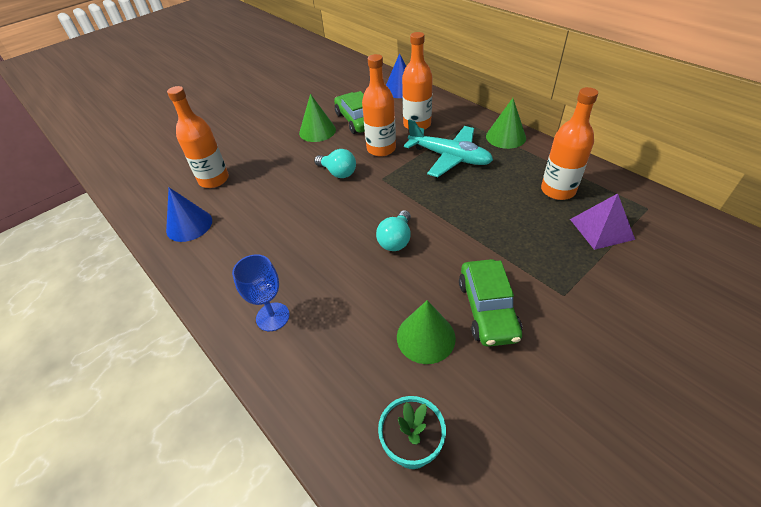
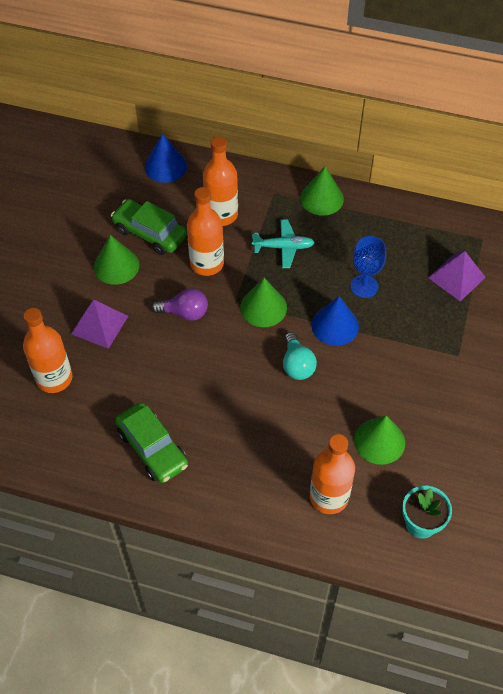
camera: 35 degrees left, 10 degrees up
blue cone [166,188,212,242] -> blue cone moved to [311,296,359,346]
blue goblet [232,254,290,331] -> blue goblet moved to [350,236,386,298]
turquoise light bulb [314,149,356,178] -> purple light bulb [152,288,208,321]
turquoise plane [404,120,493,177] -> turquoise plane [252,219,315,268], size x0.63
green car [459,259,522,347] -> green car moved to [115,402,188,483]
orange bottle [541,87,598,200] -> orange bottle moved to [310,434,355,514]
none -> purple pyramid [71,300,128,349]
none -> green cone [240,278,287,327]

